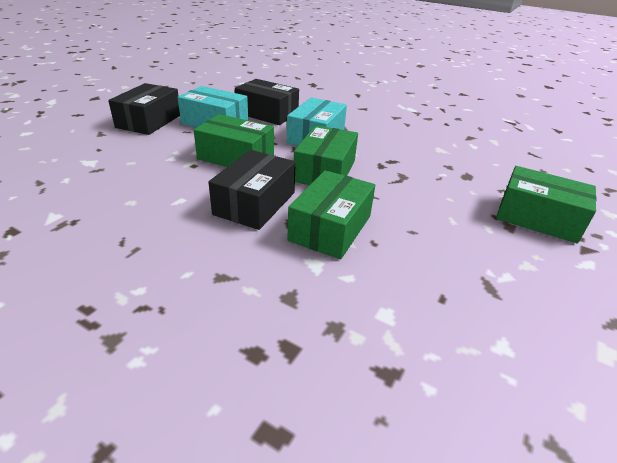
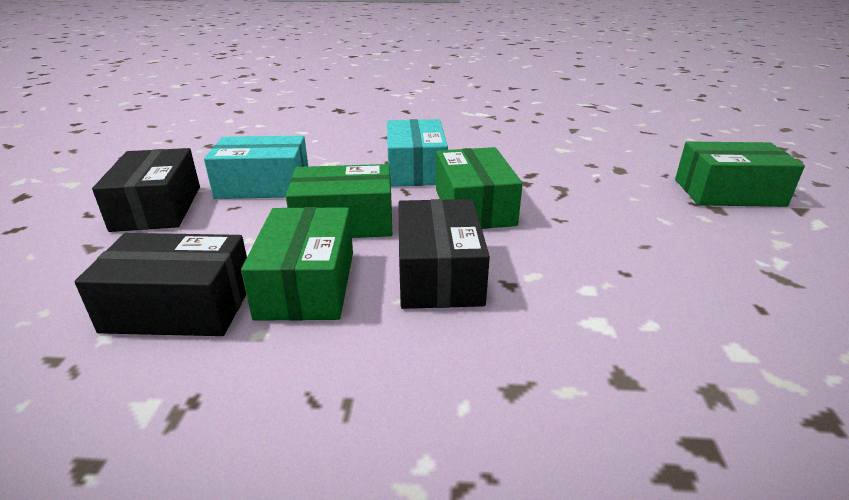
camera: 25 degrees left, 5 degrees down
black box [235,79,299,125] -> black box moved to [74,233,247,336]
green box [287,170,375,259] -> green box moved to [241,207,353,321]

